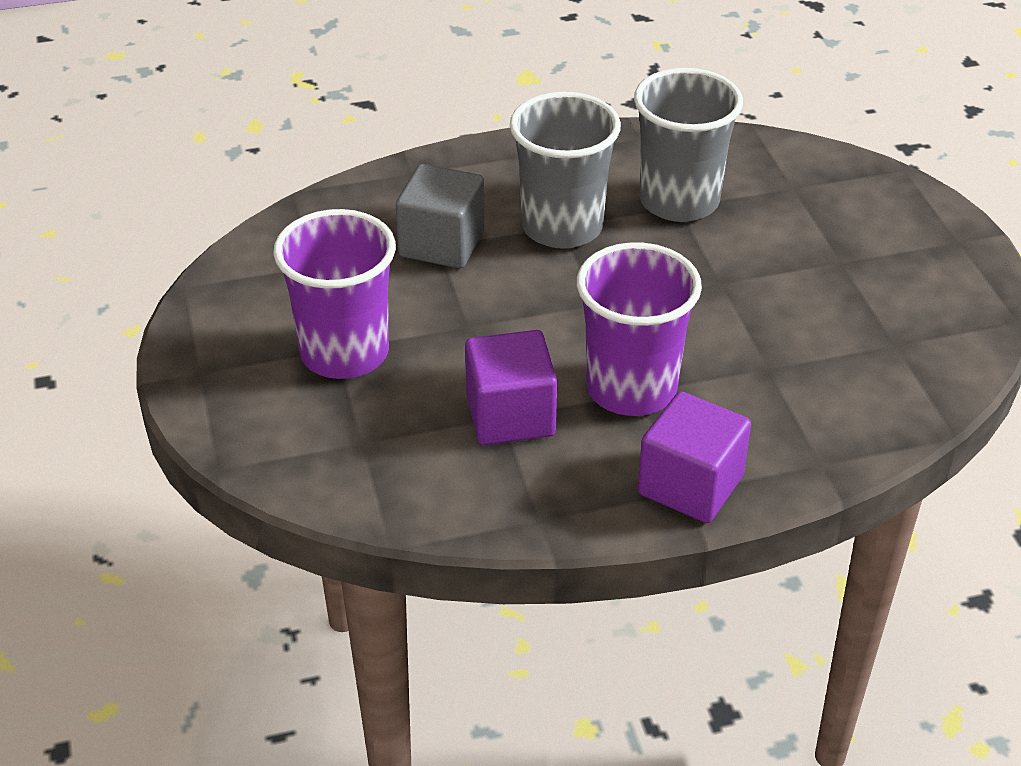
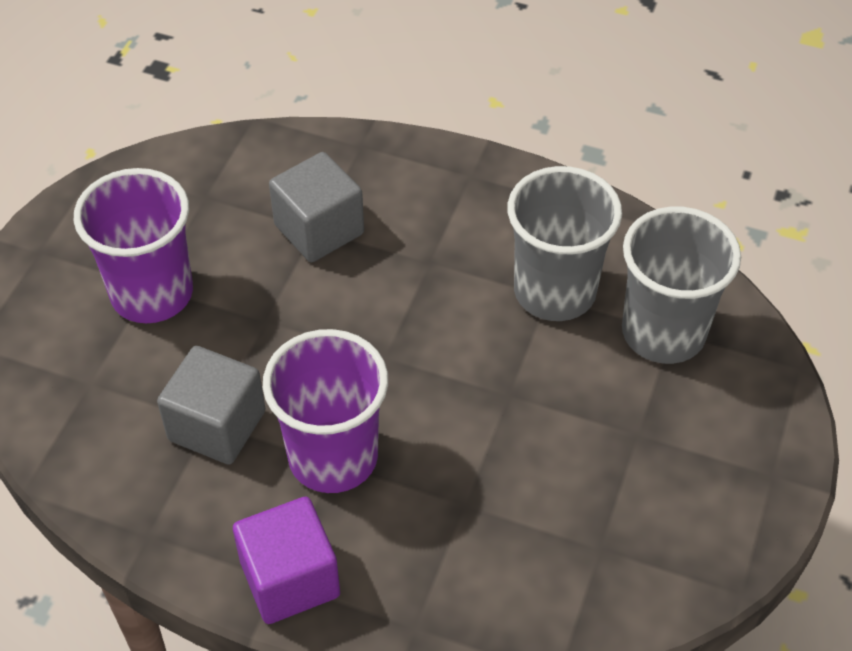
camera: 35 degrees right, 10 degrees up
purple cube [465,330,557,445] -> grey cube [157,346,265,465]
grey cup [510,92,621,249] -> grey cup moved to [622,206,741,364]

